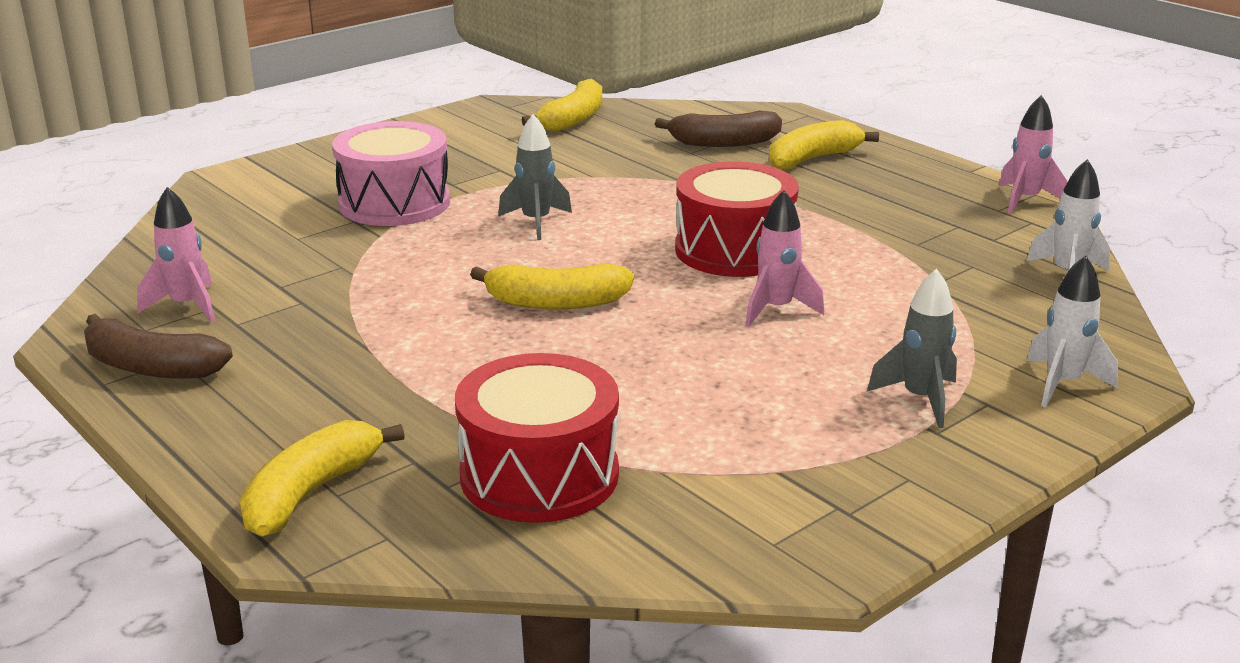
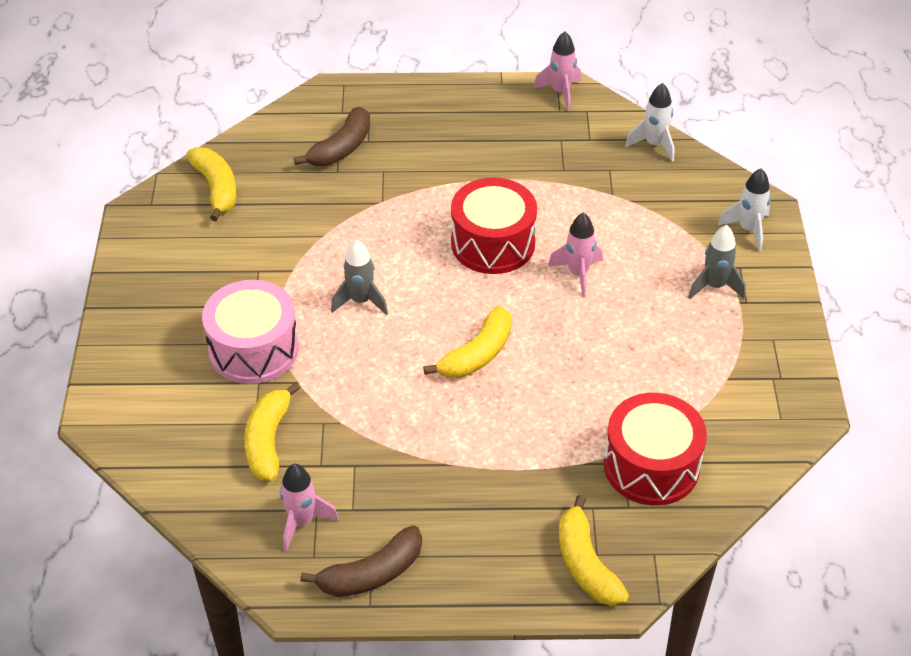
camera: 50 degrees left, 20 degrees up
yellow banana [769,120,879,169] -> yellow banana moved to [244,382,300,481]

